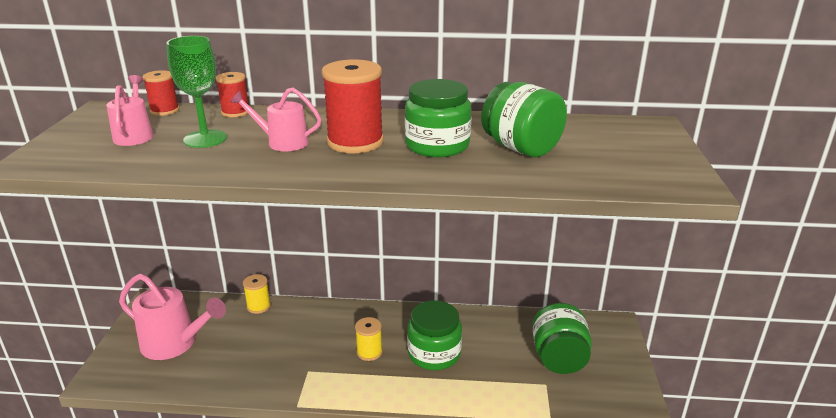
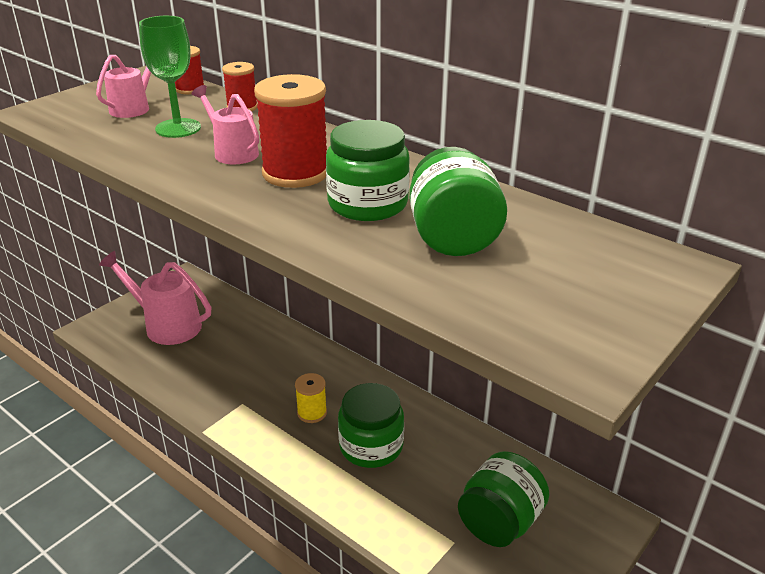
camera: 35 degrees right, 5 degrees up
pink watering can [119,273,226,360] -> pink watering can turned 150 degrees clockwise [99,251,212,345]
yellow spool [243,274,271,314] -> none

